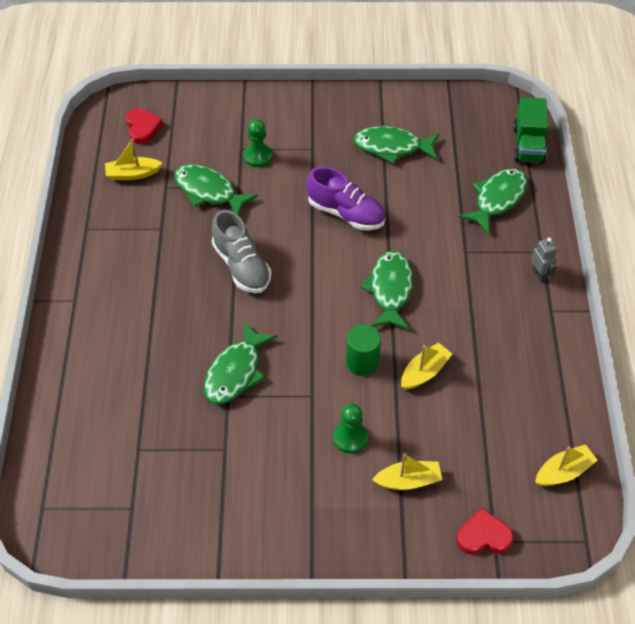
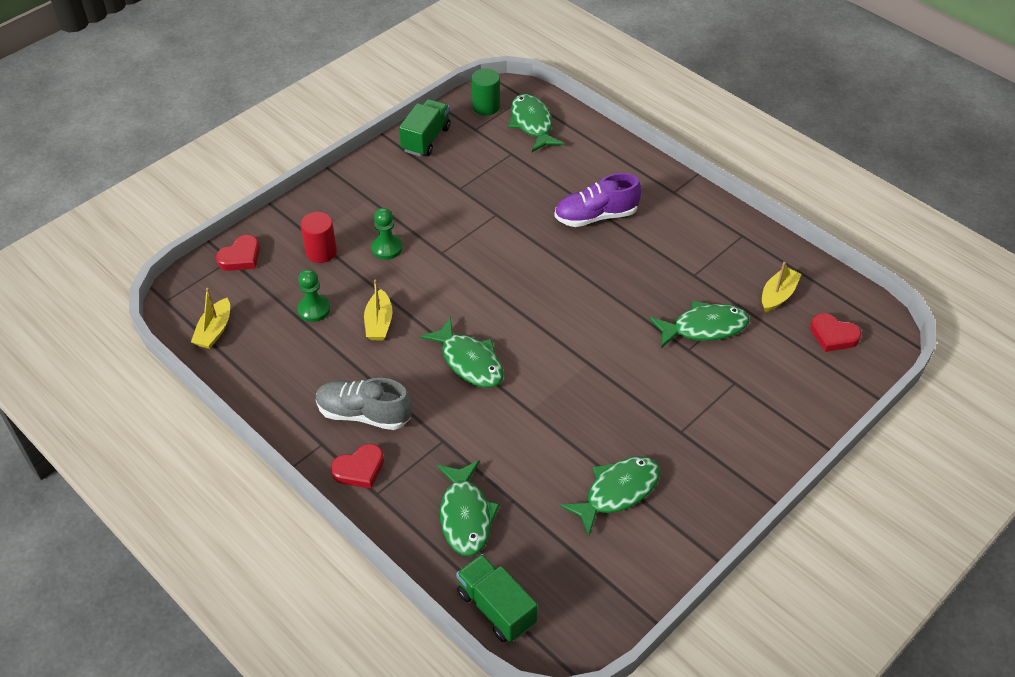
camera: 135 degrees right, 5 degrees down
green fish [204,321,277,404] -> green fish moved to [508,94,564,152]
grey shoe [212,210,271,293] -> grey shoe moved to [316,378,412,430]
green pawn [244,119,273,167] -> green pawn moved to [297,269,330,322]
purple shoe [306,166,385,231] -> purple shoe moved to [554,173,641,227]
green cylinder [346,324,381,376] -> green cylinder moved to [472,68,500,115]
yellow boat [372,453,443,490] -> red cylinder [300,212,337,263]
grey robot [531,238,557,282] -> red heart [331,444,384,489]
none -> green truck [399,99,451,157]

